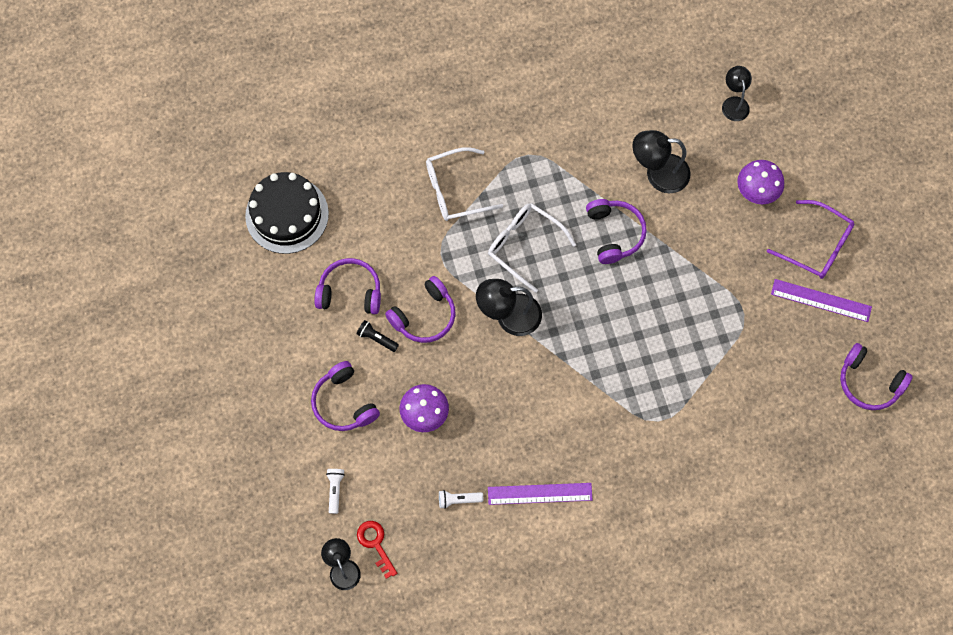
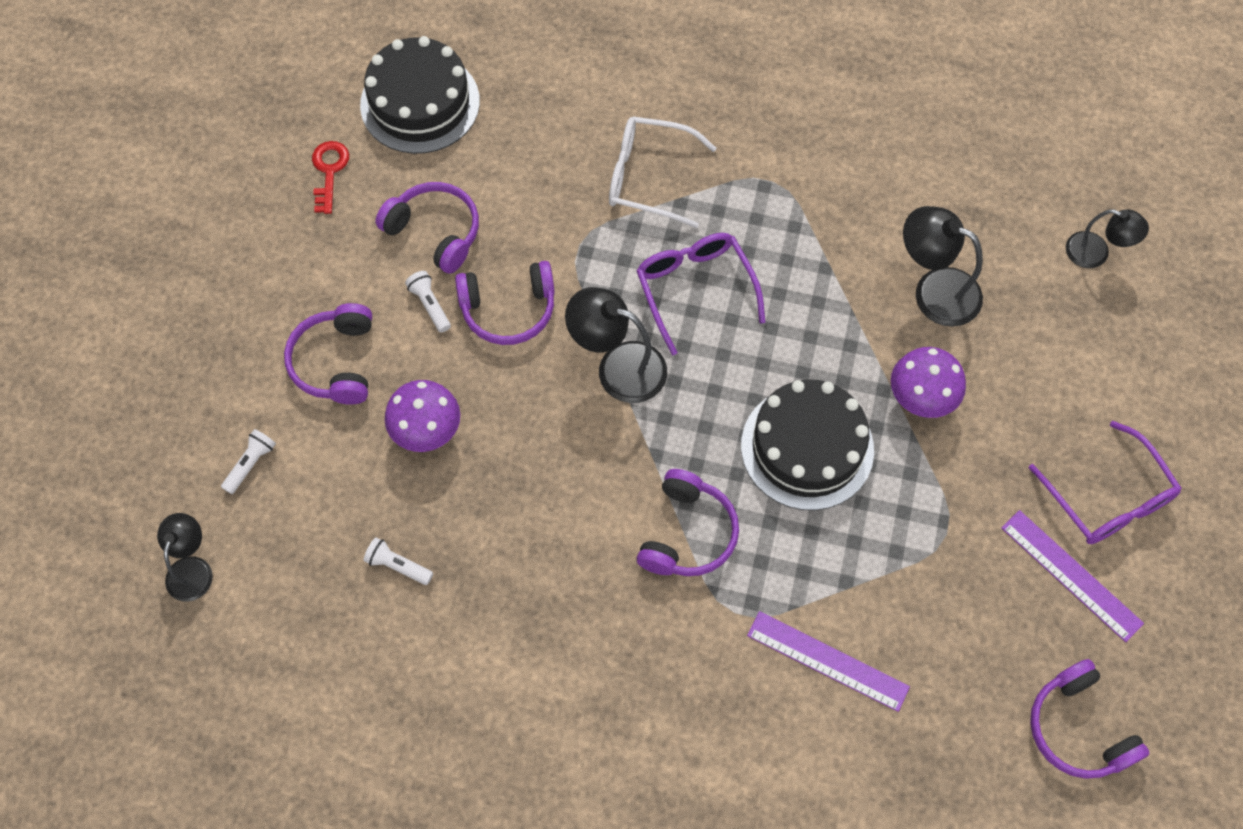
camera: 30 degrees right, 5 degrees down
black flashlight [356,320,399,352] -> white flashlight [405,271,451,333]
red key [357,521,397,579] -> red key moved to [312,141,349,214]
white glasses [488,203,576,293] -> purple glasses [636,233,765,355]
purple ruler [488,483,593,505] -> purple ruler moved to [747,611,910,712]
purple headphones [586,199,647,264] -> purple headphones moved to [637,469,739,576]
black lamp [722,66,752,121] -> black lamp turned 90 degrees clockwise [1066,209,1149,268]
purple mushroom [737,160,784,204] -> purple mushroom moved to [891,347,966,418]
none -> black cake [741,379,874,510]

